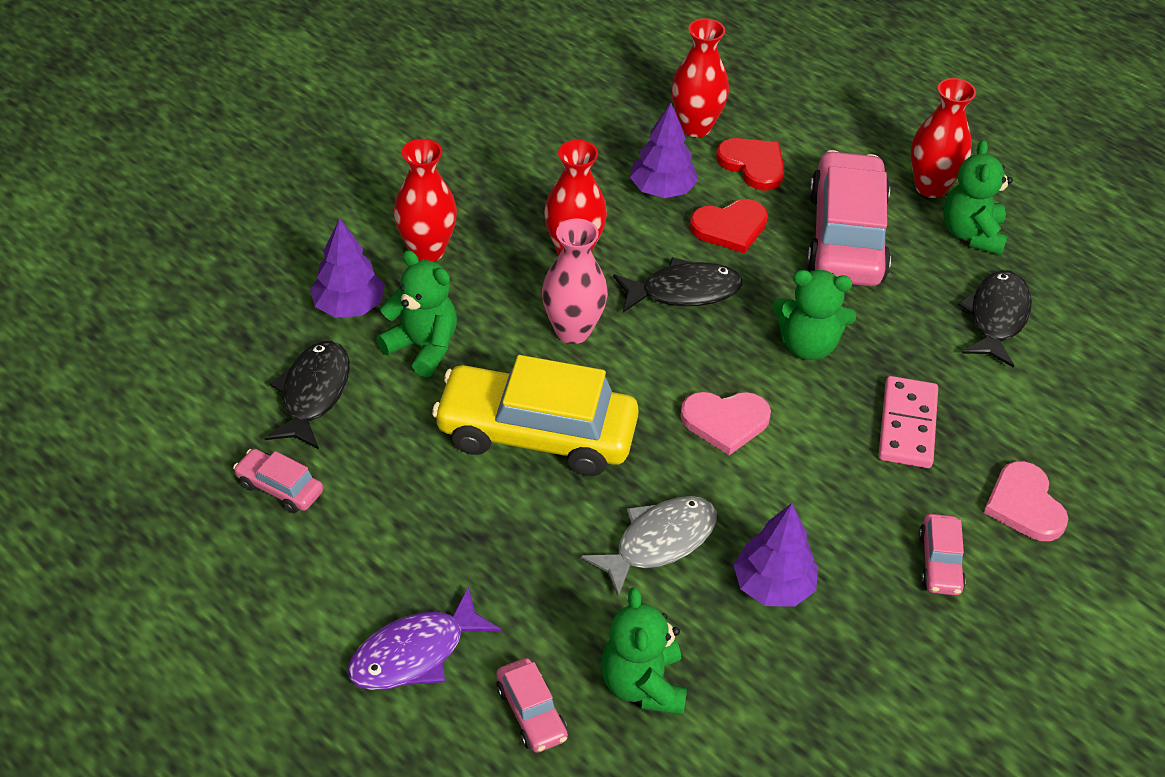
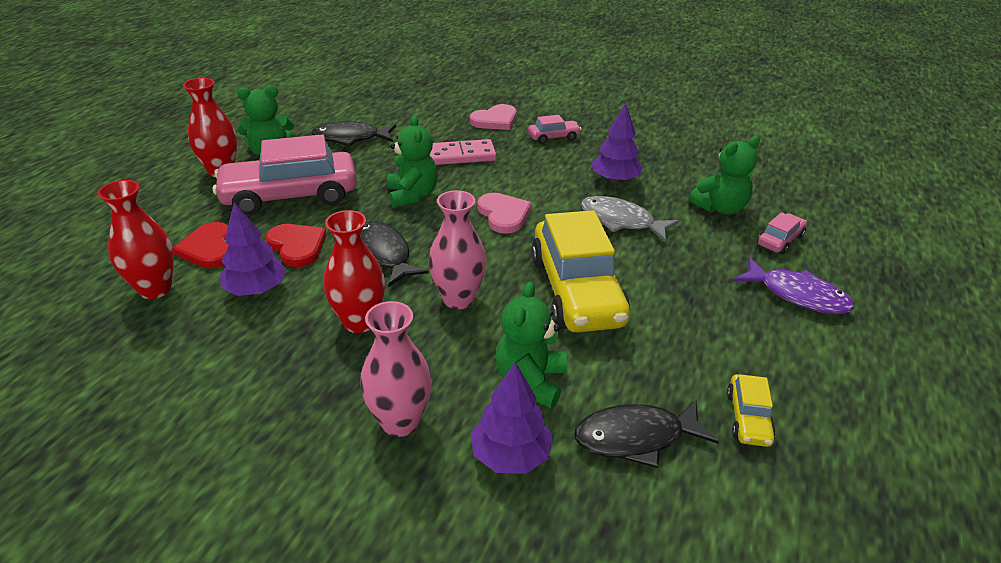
camera: 110 degrees left, 10 degrees down
pink car [233,449,323,513] -> yellow car [727,374,776,447]
red vase [394,139,457,261] -> pink vase [360,301,432,437]
red heart [716,138,784,191] -> red heart turned 45 degrees counterclockwise [173,222,229,268]

